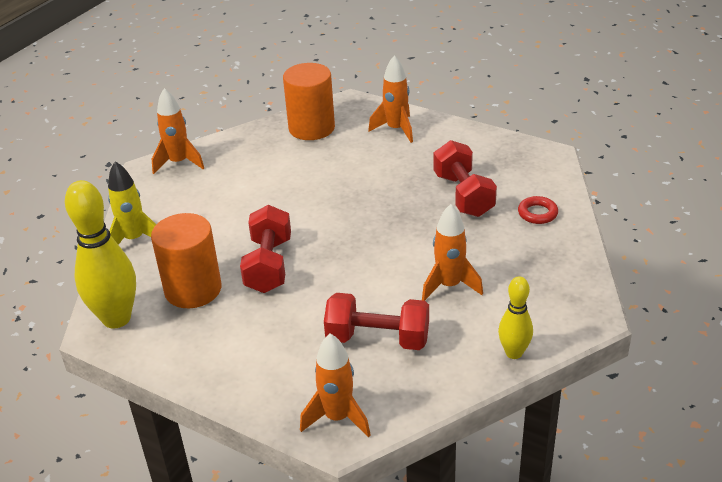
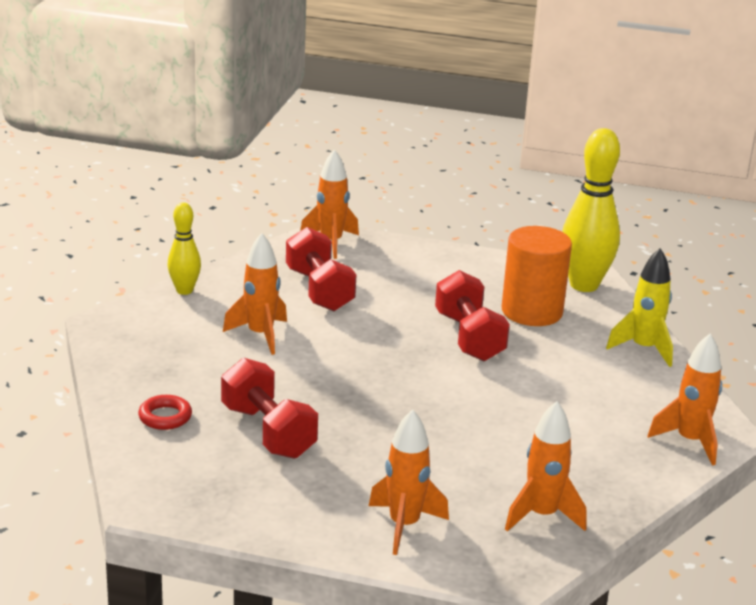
camera: 160 degrees right, 10 degrees down
orange cylinder [283,63,335,140] -> orange rocket [505,401,587,531]
red dumbbell [324,293,429,350] -> red dumbbell turned 75 degrees clockwise [286,227,356,311]

